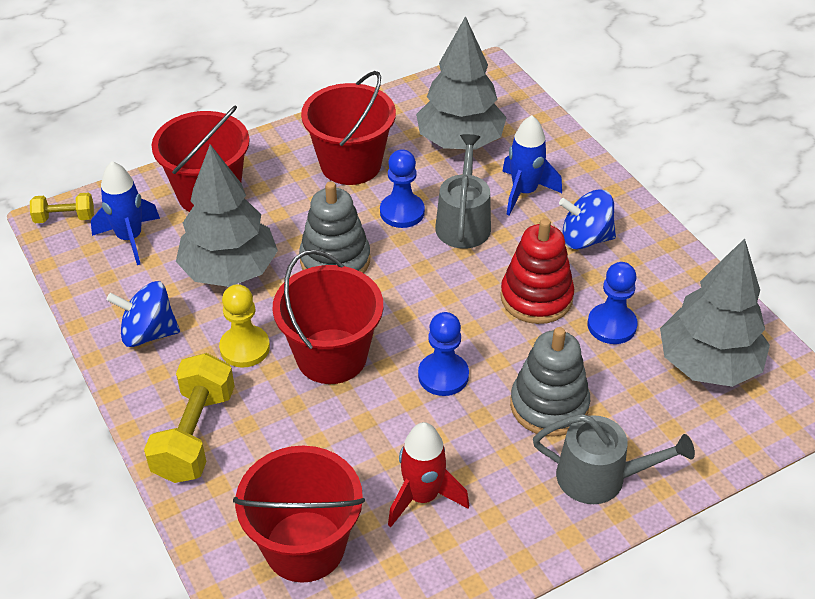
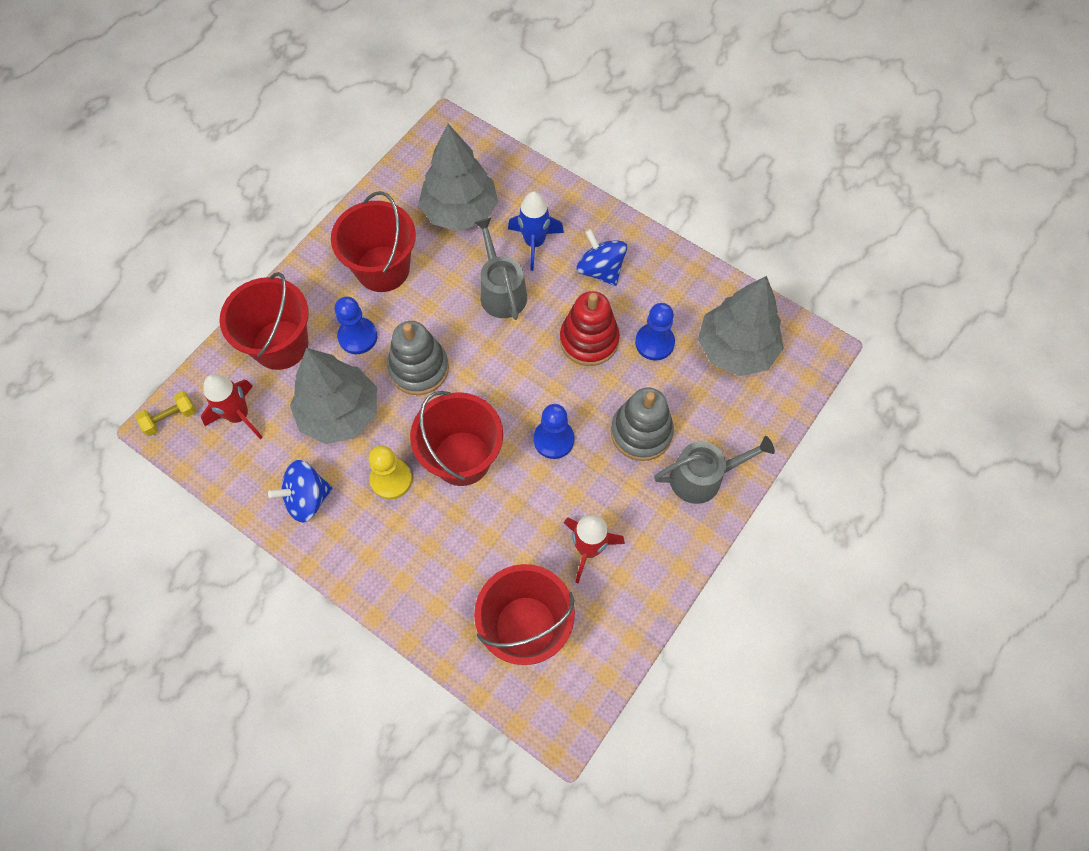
camera: 25 degrees left, 20 degrees up
blue rocket [91,161,160,265] -> red rocket [201,374,263,439]
yellow dumbbell [144,353,235,483] -> none
blue pawn [380,149,425,228] -> blue pawn moved to [335,297,377,354]
blue spinning top [559,189,616,249] -> blue spinning top turned 75 degrees clockwise [576,229,627,286]

